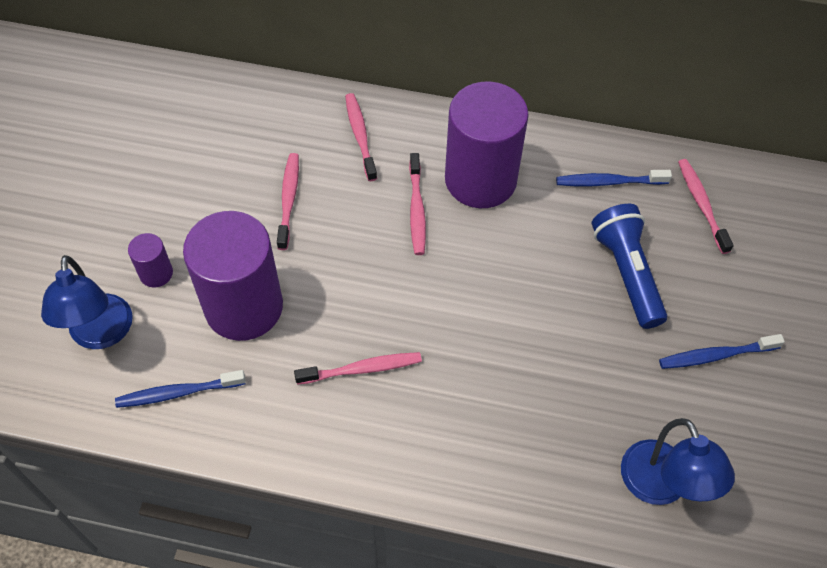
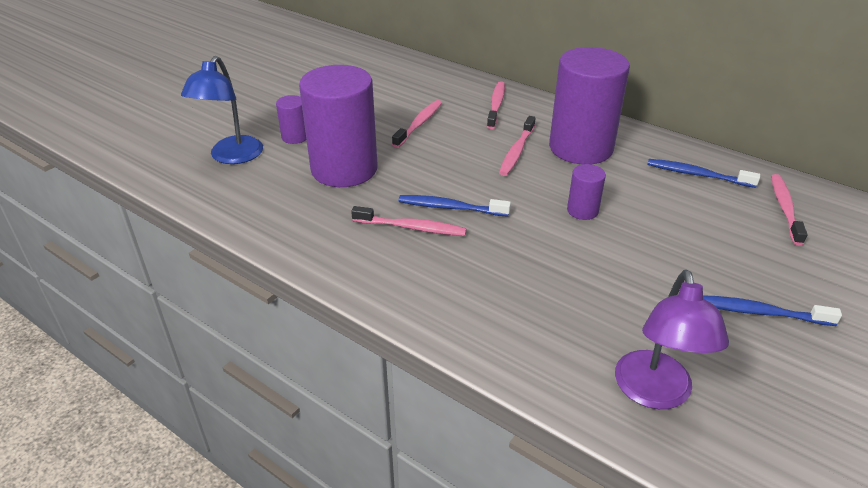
camera: 25 degrees right, 20 degrees down
blue toothbrush [115,370,246,408] -> blue toothbrush moved to [398,195,511,217]
blue flashlight [591,204,667,329] -> none
blue lamp [621,418,735,505] -> purple lamp [615,269,729,409]
none -> purple cylinder [567,164,606,220]

